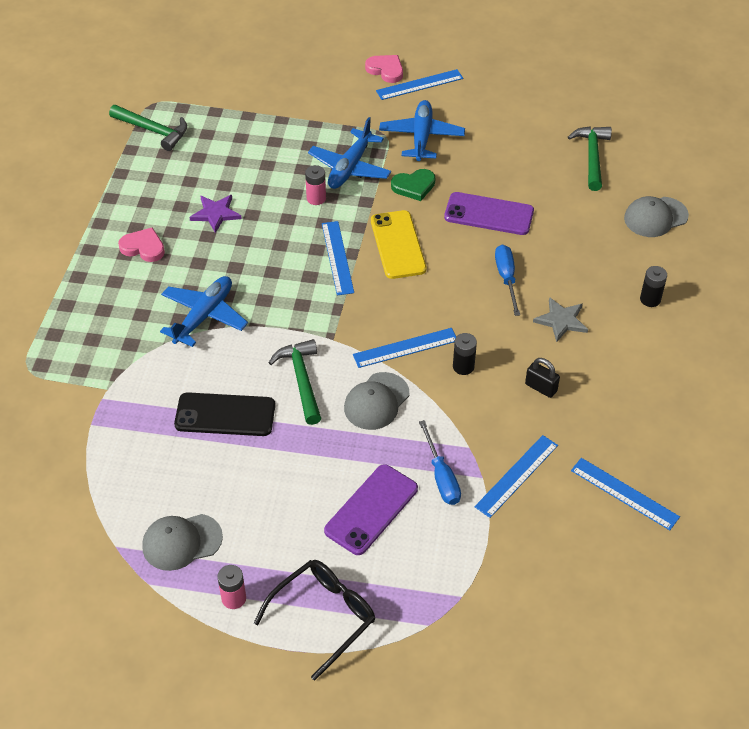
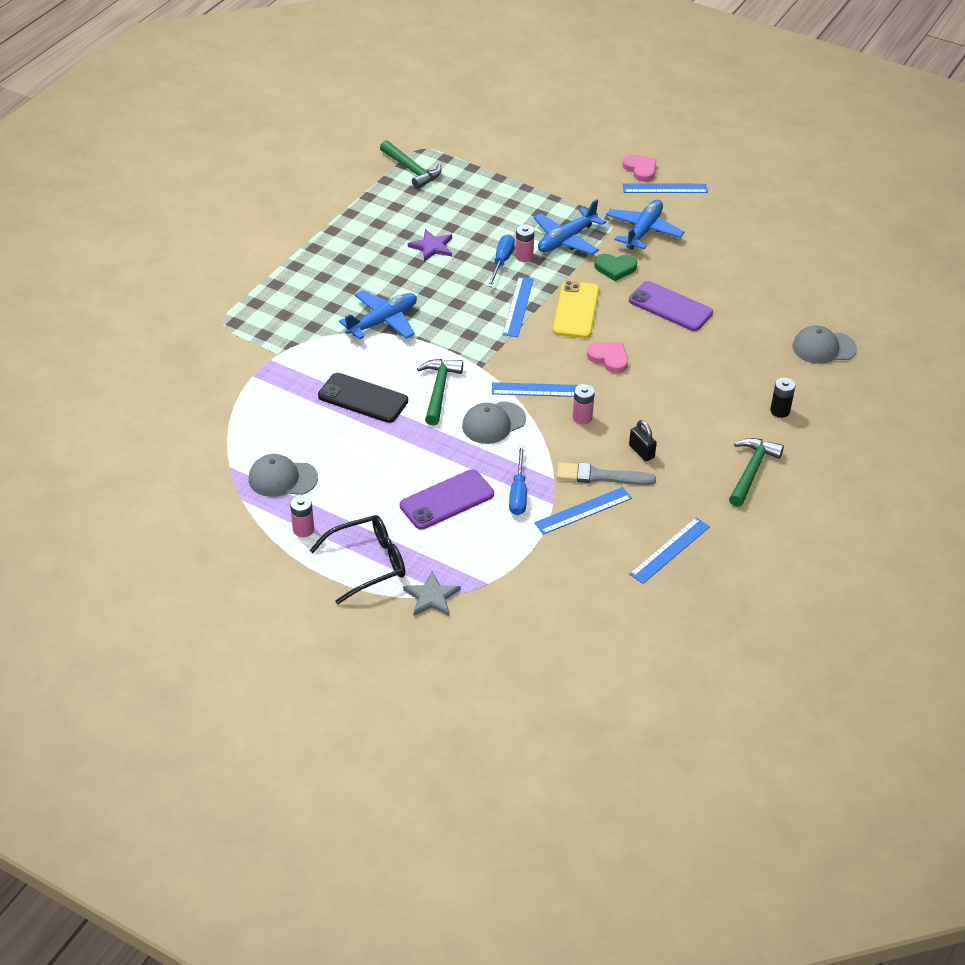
camera: 20 degrees right, 5 degrees down
pink heart [118,227,165,262] -> pink heart moved to [587,343,628,373]
black battery [453,333,477,375] -> pink battery [573,384,595,424]
blue screwdriver [495,245,520,316] -> blue screwdriver moved to [487,234,515,287]
grey star [533,297,588,342] -> grey star moved to [403,571,461,616]
green hammer [568,126,612,191] -> green hammer moved to [729,438,784,507]
blue ruler [571,458,680,530] -> blue ruler turned 75 degrees clockwise [629,517,710,584]
none -> grey brush [557,462,656,485]

